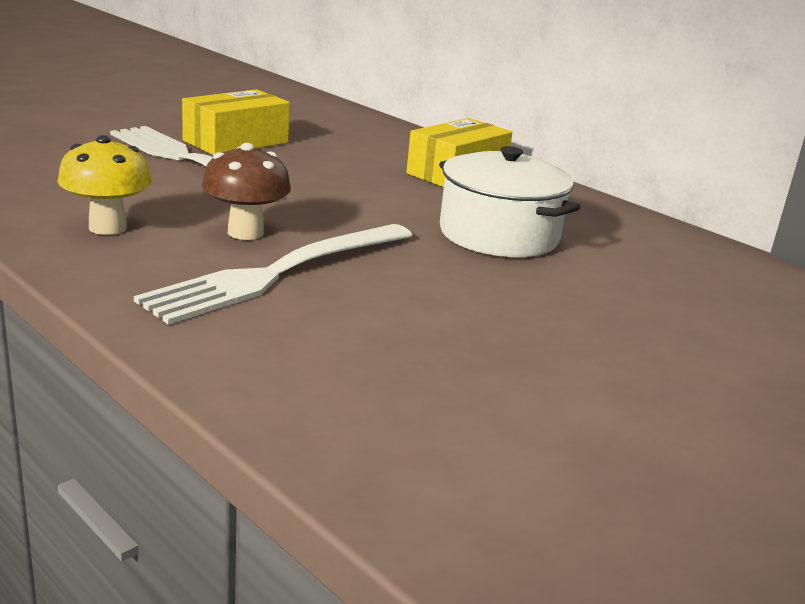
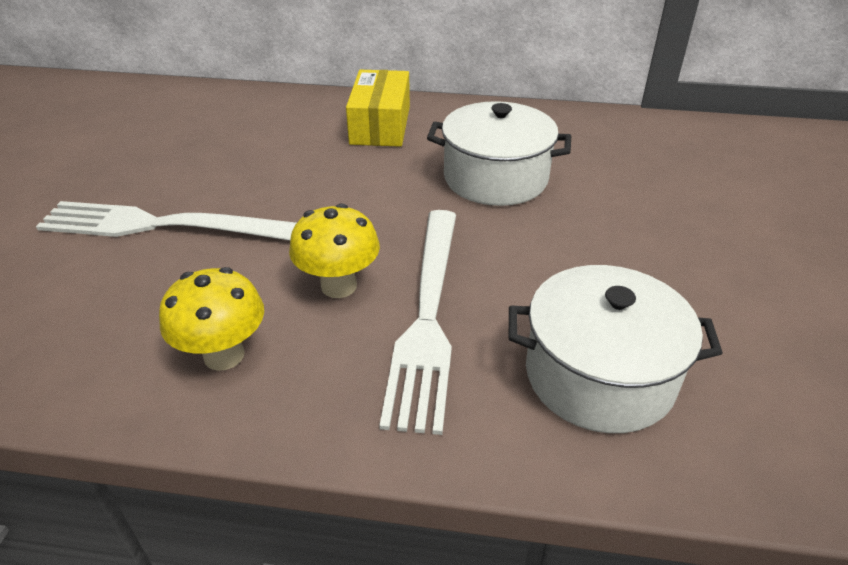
camera: 35 degrees left, 15 degrees up
yellow box [182,89,290,155] -> none
brown mushroom [202,143,291,240] -> yellow mushroom [289,203,380,298]
none -> white pot [509,265,723,433]

